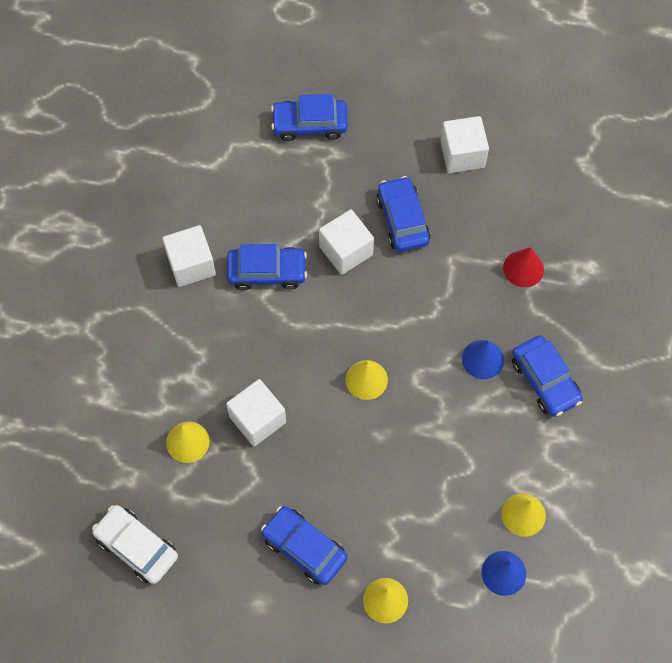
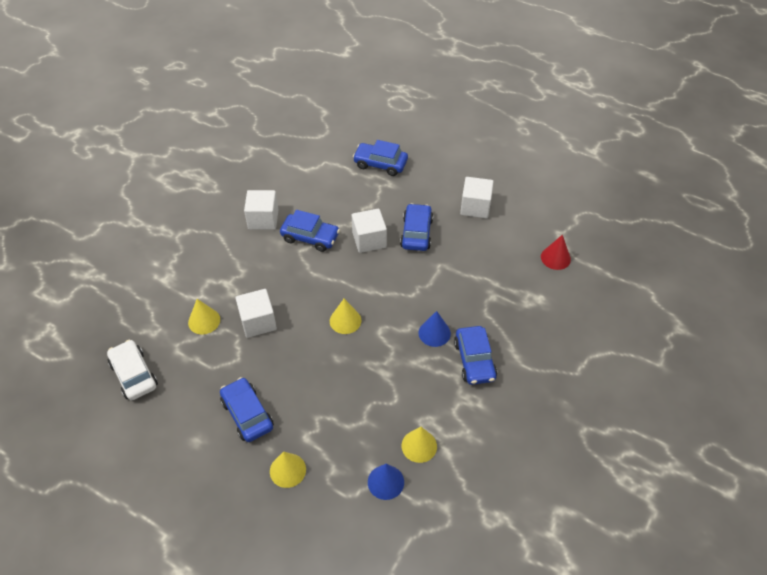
camera: 20 degrees right, 15 degrees down
red cone [503,247,544,287] -> red cone moved to [541,235,571,270]

